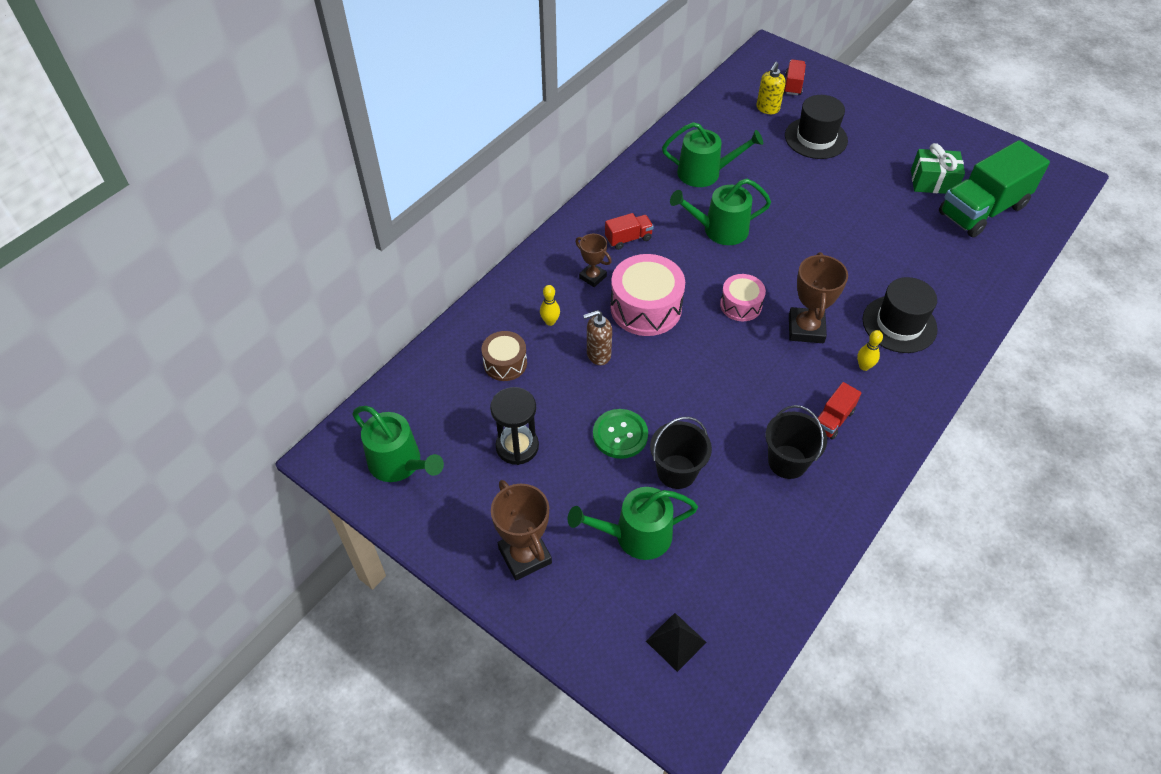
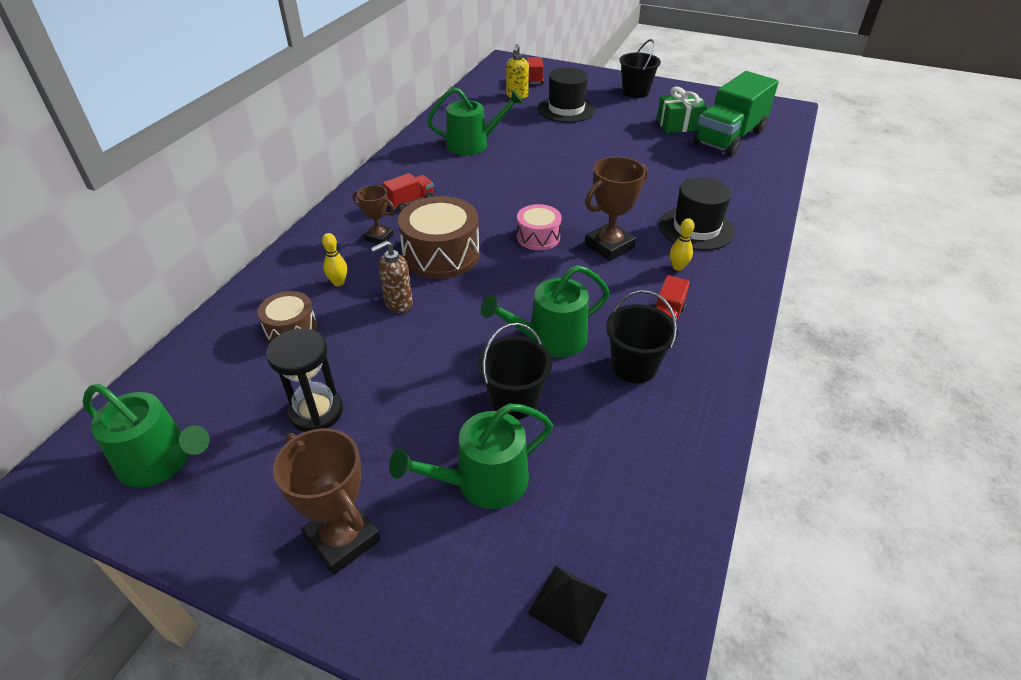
camera: 15 degrees left, 10 degrees down
green button [593,409,648,459] -> none
pink drum [610,254,685,336] -> brown drum [398,196,480,279]
green watering can [670,179,771,245] -> green watering can moved to [481,265,610,357]
brown trophy [789,252,848,343] -> brown trophy turned 60 degrees clockwise [585,156,648,261]
none -> black bucket [619,39,661,98]

